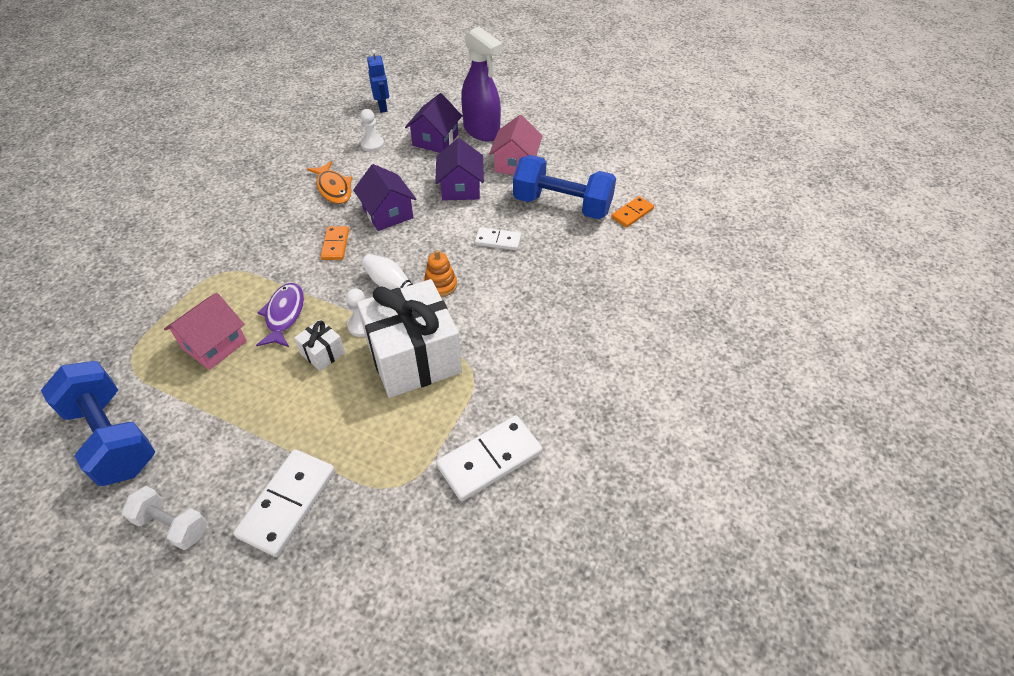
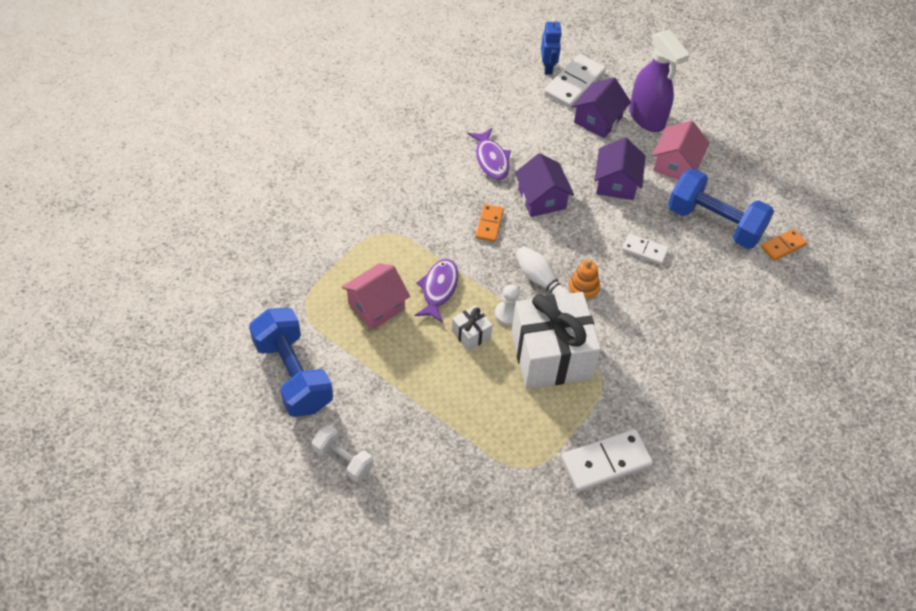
camera: 10 degrees right, 5 degrees up
white domino [233,449,335,557] -> white domino moved to [544,54,606,108]
orange fish [307,161,352,204] -> purple fish [468,128,511,180]
white pawn [360,109,384,152] -> none

